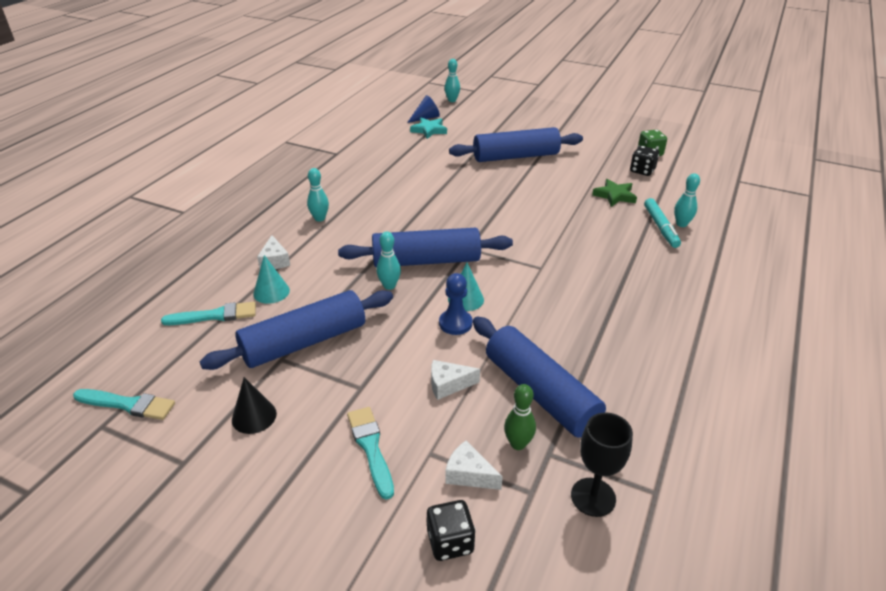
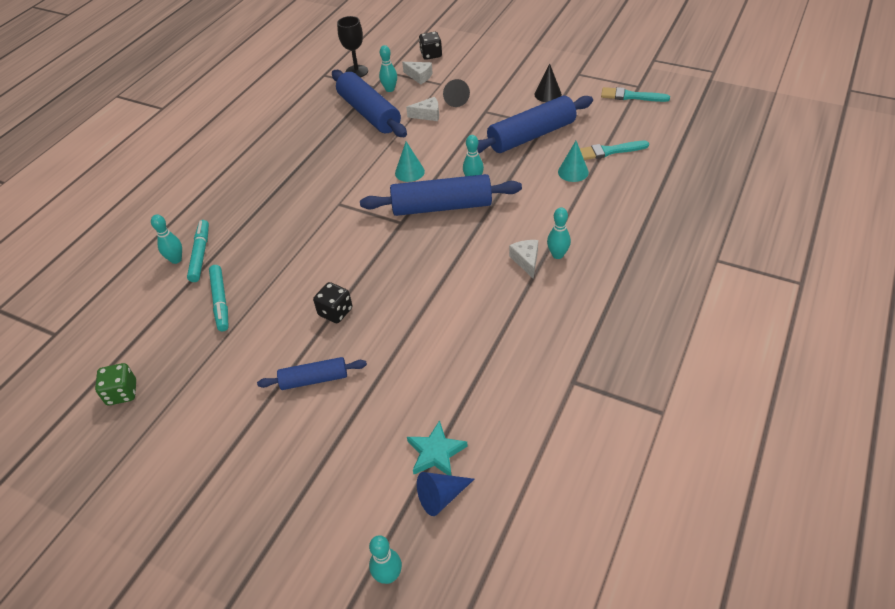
camera: 175 degrees left, 10 degrees up
white cheese [257,235,290,269] -> white cheese moved to [509,240,538,279]
turquoise brush [347,407,394,500] -> none
blue pawn [439,273,473,335] -> none
blue rolling pin [449,127,583,162] -> blue rolling pin [257,357,367,390], size x0.56
green bowling pin [504,384,536,450] -> turquoise bowling pin [379,45,397,92]
green star [592,179,637,207] -> turquoise marker [209,265,229,331]
black dice [630,146,659,176] -> black dice moved to [313,282,352,323]
none -> black cone [443,79,470,107]

